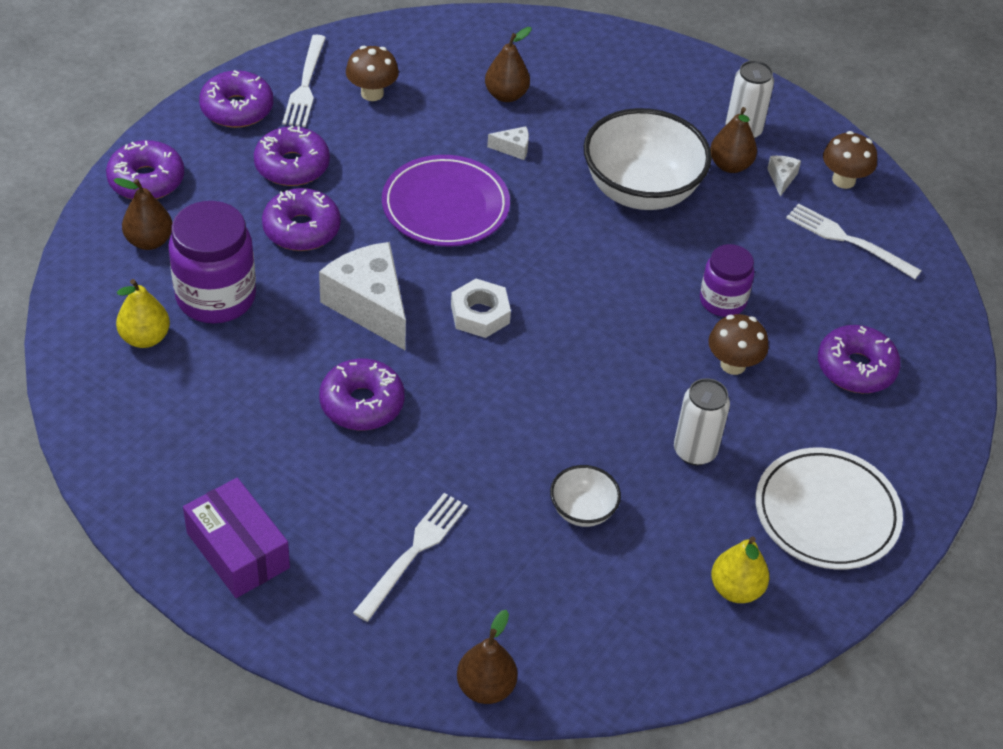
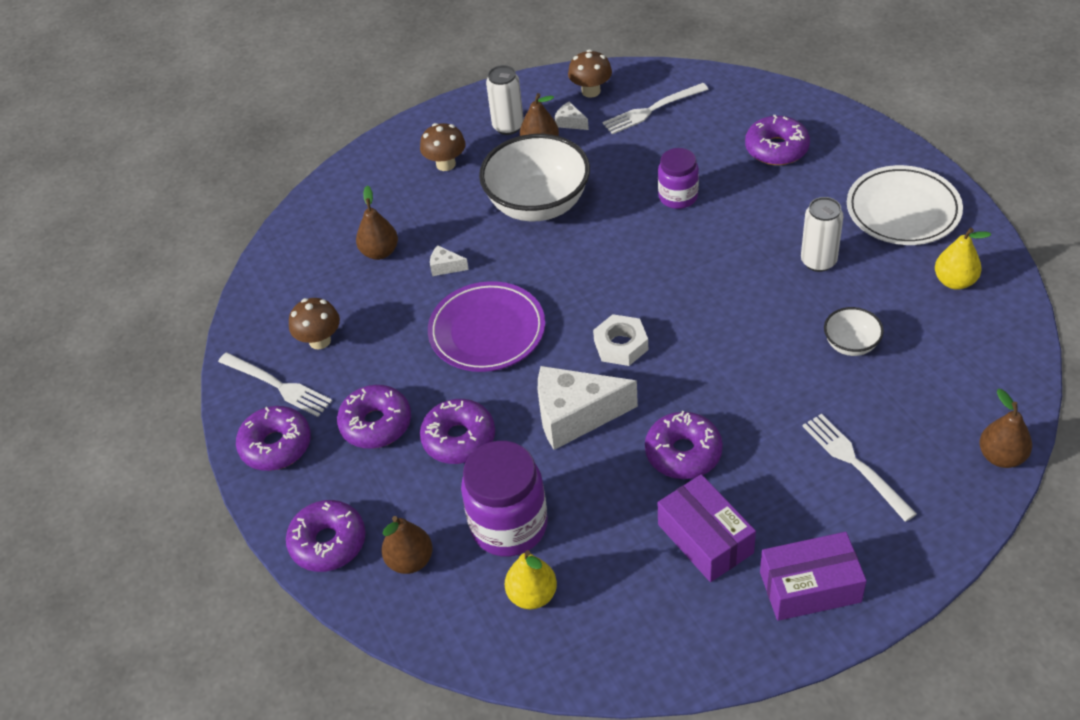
camera: 55 degrees left, 0 degrees up
white cheese [487,126,529,160] -> white cheese turned 105 degrees counterclockwise [430,245,469,276]
brown mushroom [708,314,769,375] -> brown mushroom moved to [420,123,466,171]
none -> purple box [658,474,756,582]

